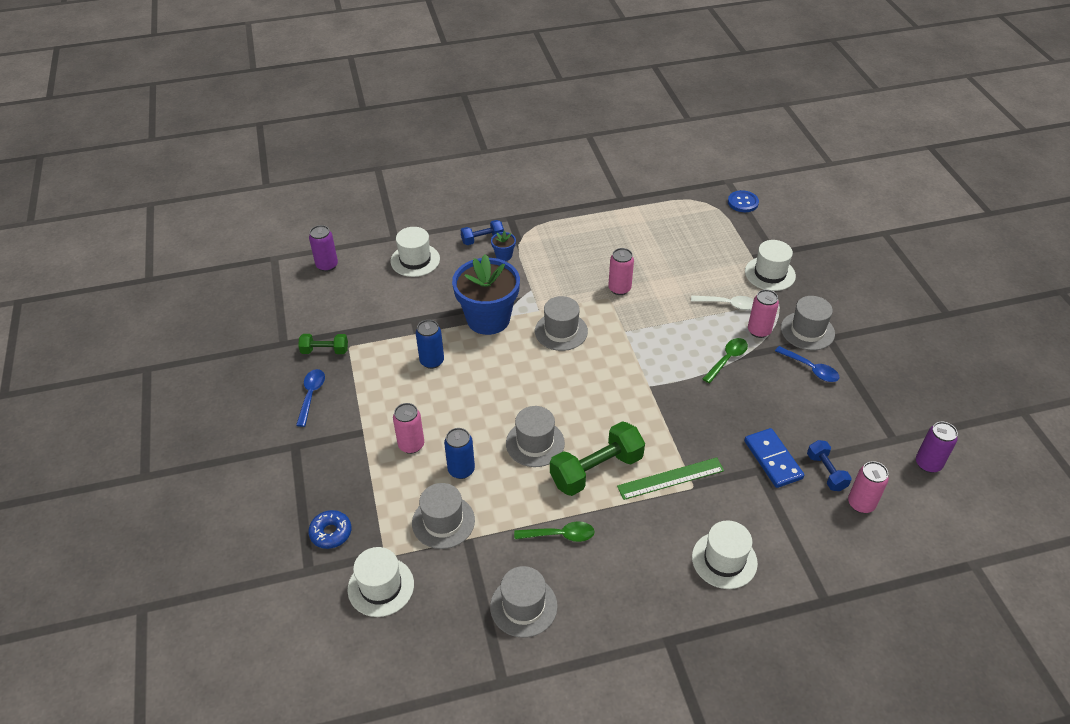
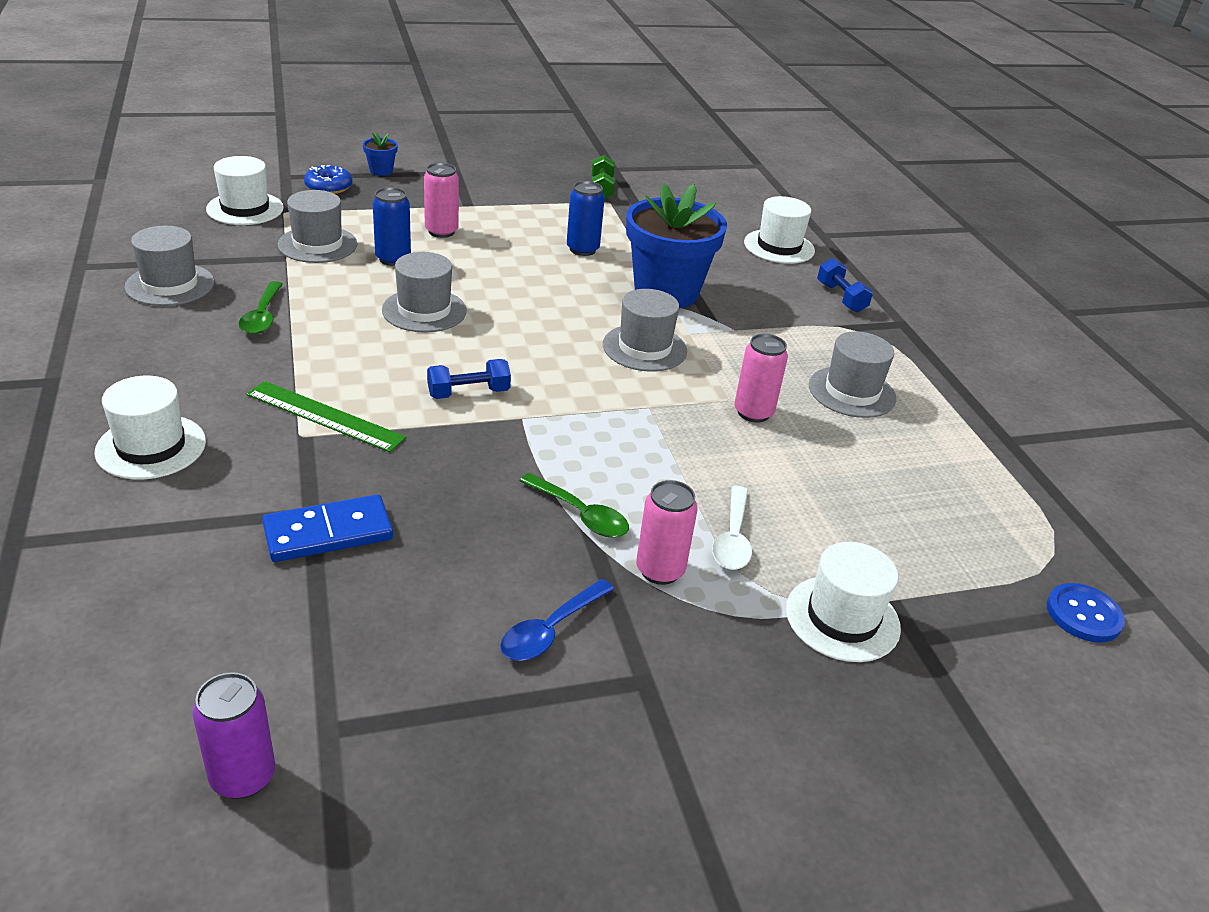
camera: 85 degrees right, 10 degrees down
blue spoon [296,369,325,427] -> none
purple can [309,225,338,272] -> none
blue flower pot [491,231,516,261] -> blue flower pot moved to [363,133,398,176]
green dumbbell [550,421,645,496] -> none
green ruler [617,457,724,500] -> green ruler turned 45 degrees counterclockwise [246,381,406,452]
grey hat [781,296,835,350] -> grey hat moved to [809,331,896,418]
blue dumbbell [807,440,852,491] -> blue dumbbell moved to [427,359,511,399]
pink can [848,461,889,513] -> none

